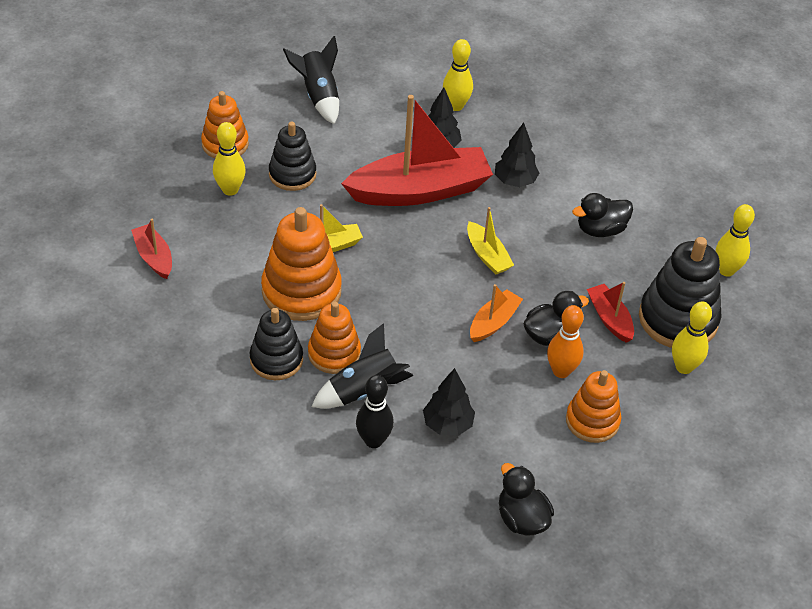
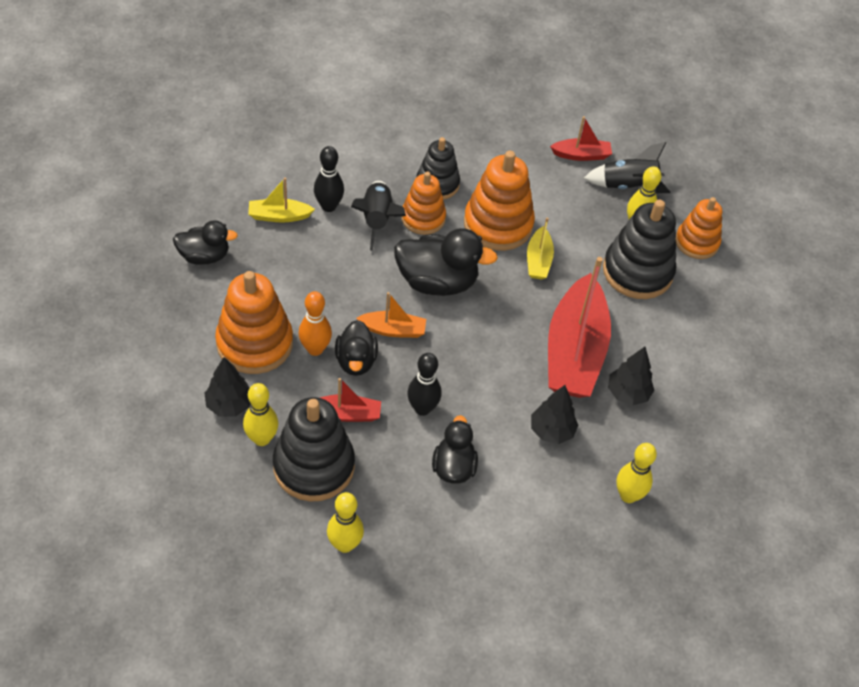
camera: 115 degrees right, 5 degrees up
black stacking toy [269,121,316,191] -> black stacking toy [603,200,676,299], size x1.56
black rocket [283,36,339,124] -> black rocket moved to [584,142,671,193]
black tree [423,368,475,436] -> black tree moved to [204,357,251,416]
yellow bowling pin [443,39,473,111] -> yellow bowling pin moved to [617,443,657,503]
yellow boat [467,207,514,274] -> yellow boat moved to [248,177,315,222]
orange boat [470,284,523,342] -> orange boat turned 60 degrees counterclockwise [356,292,426,338]
orange stacking toy [566,370,621,443] -> orange stacking toy [215,271,293,374], size x1.56
none -> black duck [394,228,498,296]
none -> black bowling pin [407,353,442,416]

